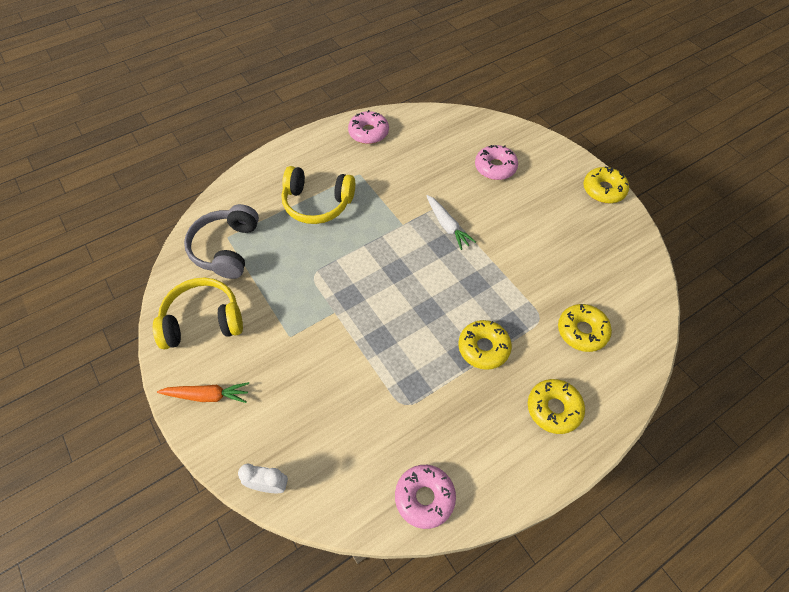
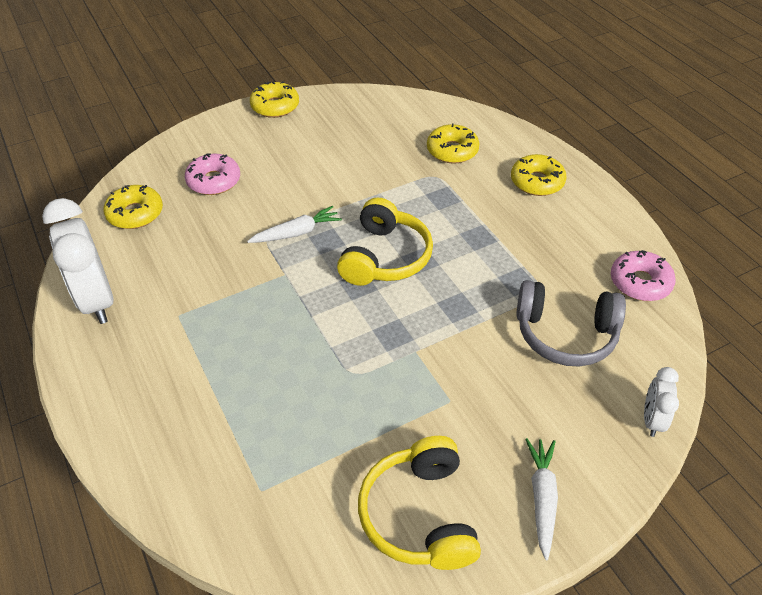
camera: 85 degrees left, 10 degrees down
orange carrot [157,382,249,403] -> white carrot [525,438,558,560]
grey headphones [184,204,259,279] -> grey headphones moved to [516,280,626,366]
yellow headphones [281,166,355,224] -> yellow headphones moved to [337,197,433,286]
pink donut [348,110,389,144] -> white clock [42,198,114,324]
yellow donut [458,320,512,370] -> yellow donut moved to [103,185,163,229]

